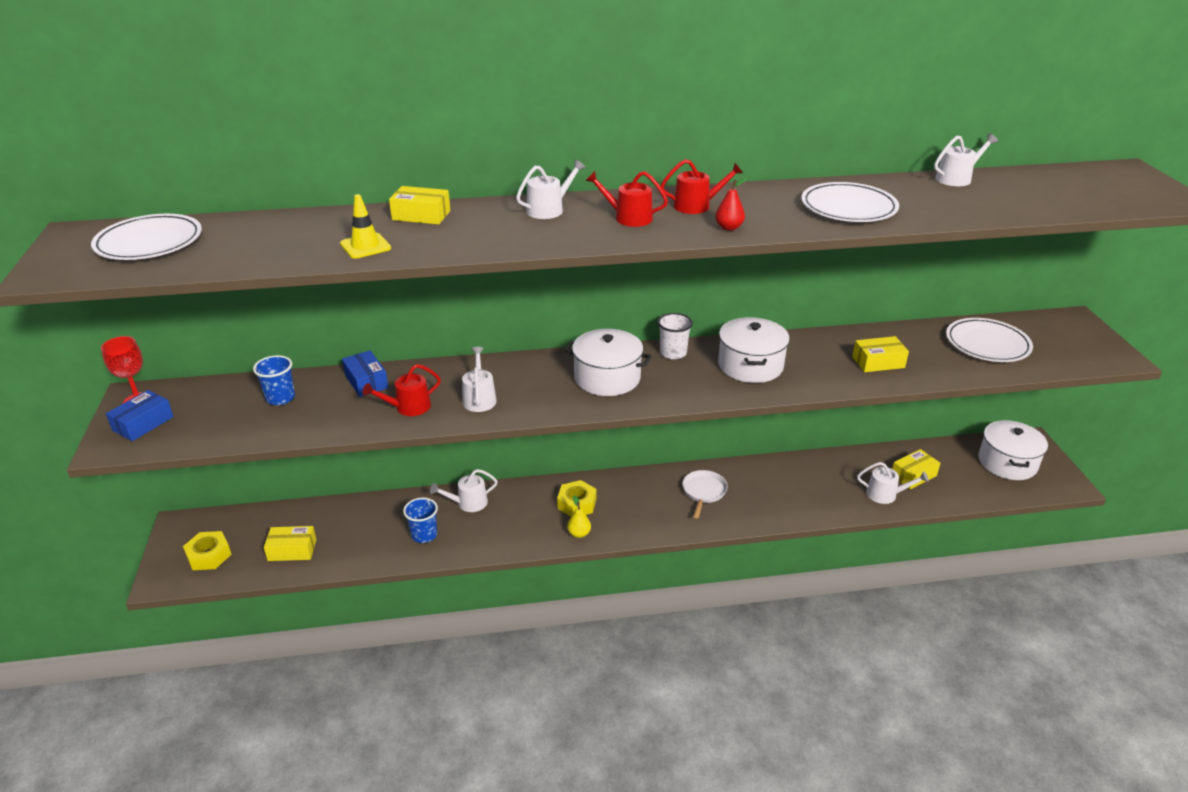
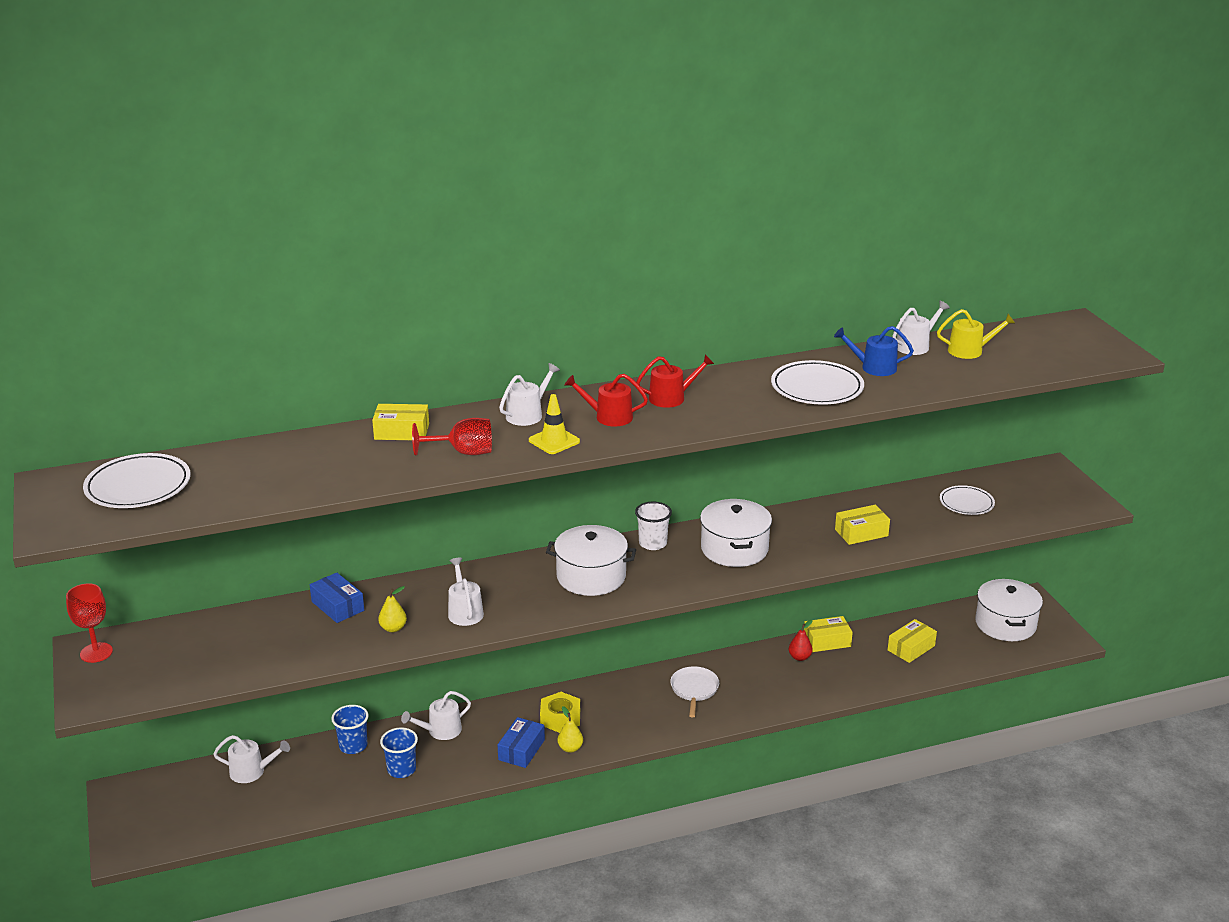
camera: 10 degrees left, 5 degrees down
blue box [106,390,174,441] -> blue box moved to [498,717,545,768]
yellow nut [183,531,232,570] -> none
blue cup [253,355,295,405] -> blue cup moved to [331,705,369,754]
yellow box [264,526,317,561] -> yellow box moved to [804,616,853,652]
yellow traffic cone [340,194,391,259] -> yellow traffic cone moved to [529,394,580,454]
red watering can [363,364,441,416] -> yellow pear [378,586,407,632]
red pear [715,177,747,231] -> red pear moved to [789,620,813,661]
white watering can [857,462,929,504] -> white watering can moved to [213,735,290,783]
white plate [946,318,1033,362] -> white plate [940,485,995,515], size x0.65
none -> red goblet [412,418,492,455]
none -> blue watering can [834,326,914,376]
none -> yellow watering can [937,309,1015,359]

